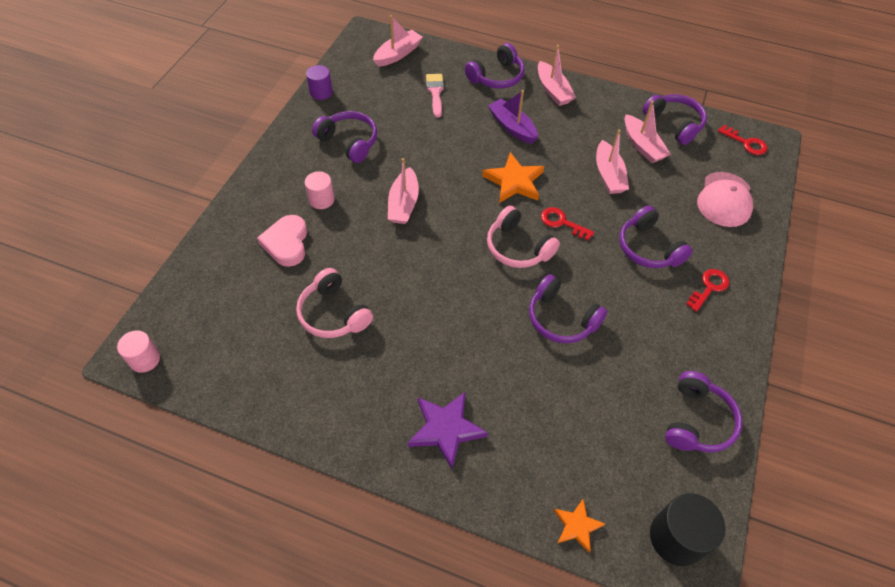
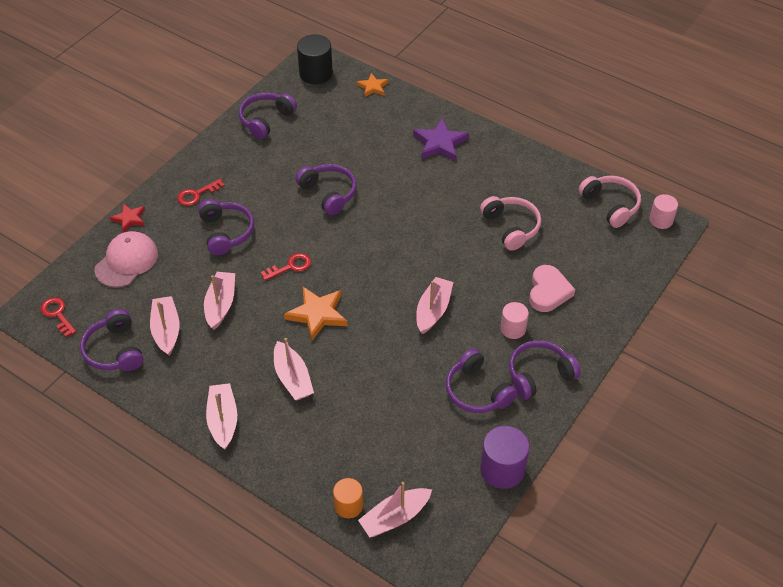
camera: 165 degrees left, 5 degrees down
purple cylinder [306,65,333,100] -> purple cylinder [480,426,530,489], size x1.58
pink brush [426,74,444,118] -> none
purple headphones [465,43,525,88] -> purple headphones moved to [509,340,581,400]
pink headphones [487,206,560,268] -> pink headphones moved to [579,176,641,228]
purple boat [488,90,538,144] -> pink boat [274,338,314,400]
red key [541,207,594,240] -> red key turned 75 degrees counterclockwise [261,253,311,281]
none -> red star [110,203,145,233]
none -> orange cylinder [333,478,363,518]

